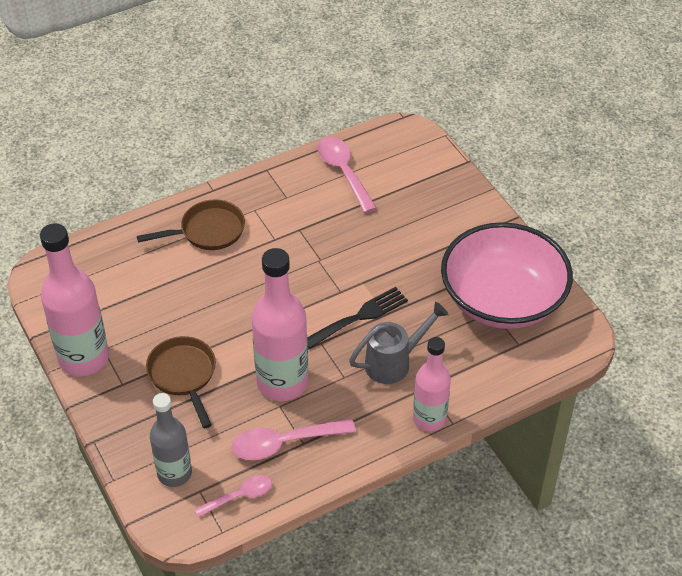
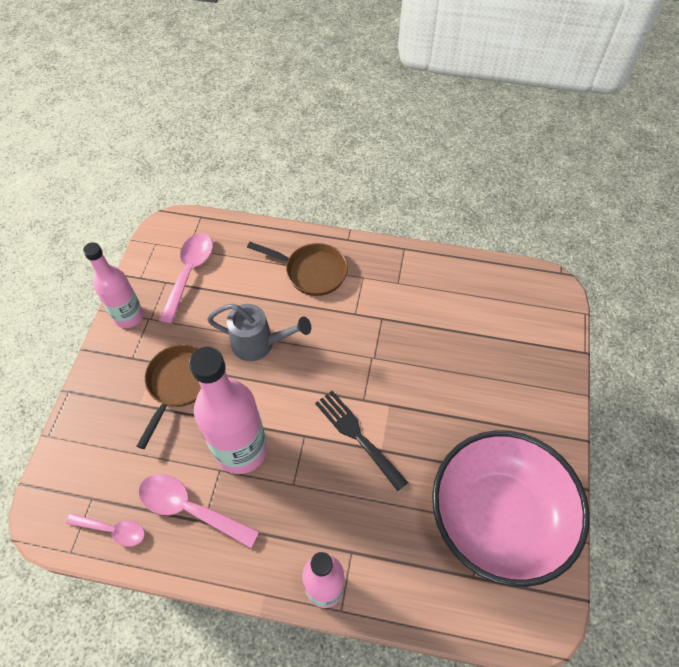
camera: 40 degrees right, 10 degrees up
pink bottle [40,223,109,376] -> pink bottle [83,242,144,328], size x0.64
grey bottle [150,393,192,487] -> none
black fork [307,287,408,349] -> black fork turned 135 degrees counterclockwise [315,391,408,491]
pink spoon [317,137,377,213] -> pink spoon moved to [159,233,213,324]
grey watering can [349,302,449,384] -> grey watering can moved to [207,304,311,361]

